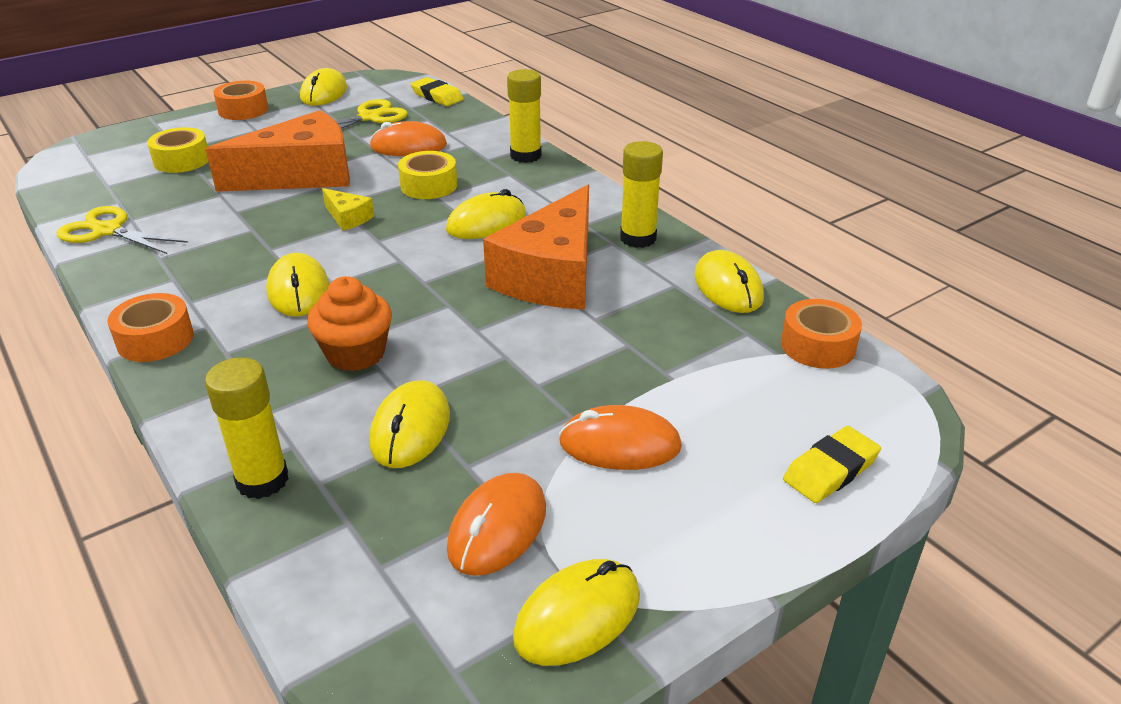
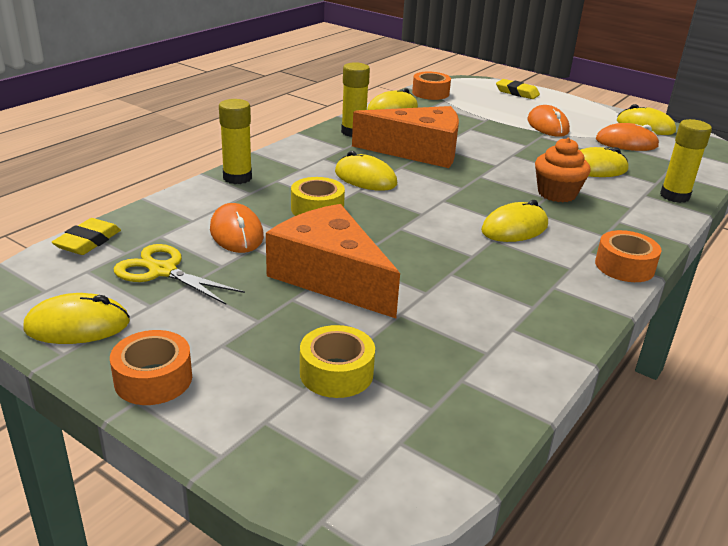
camera: 110 degrees left, 5 degrees down
yellow scissors [57,206,188,254] -> none
yellow cheese [322,188,374,231] -> none

